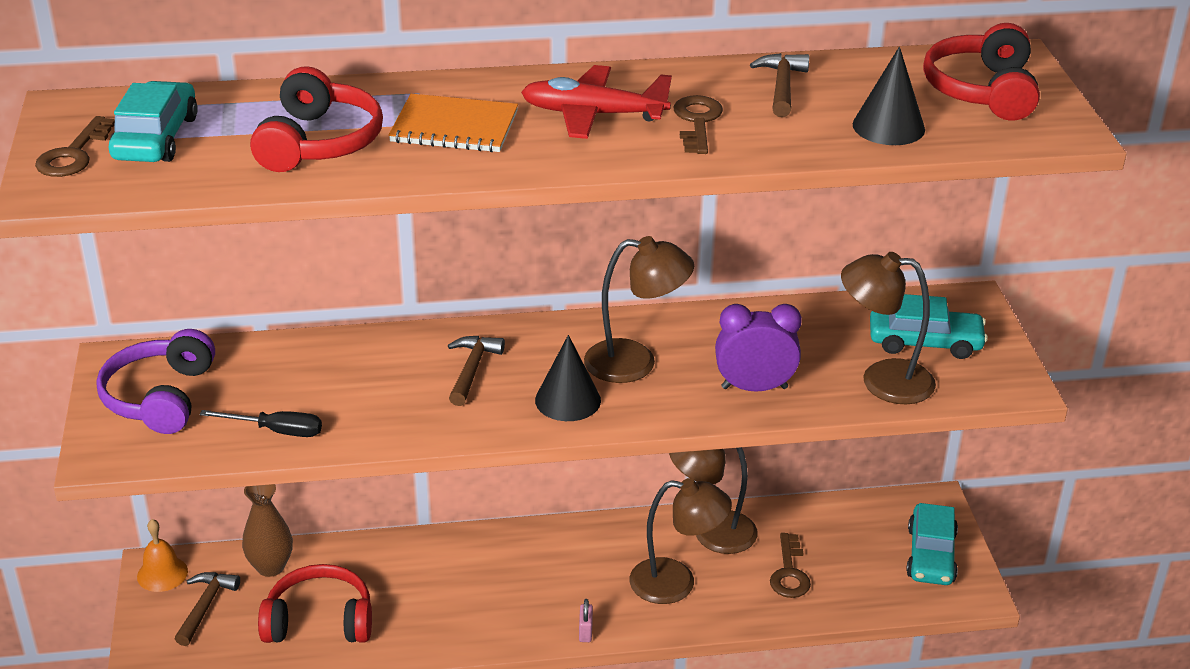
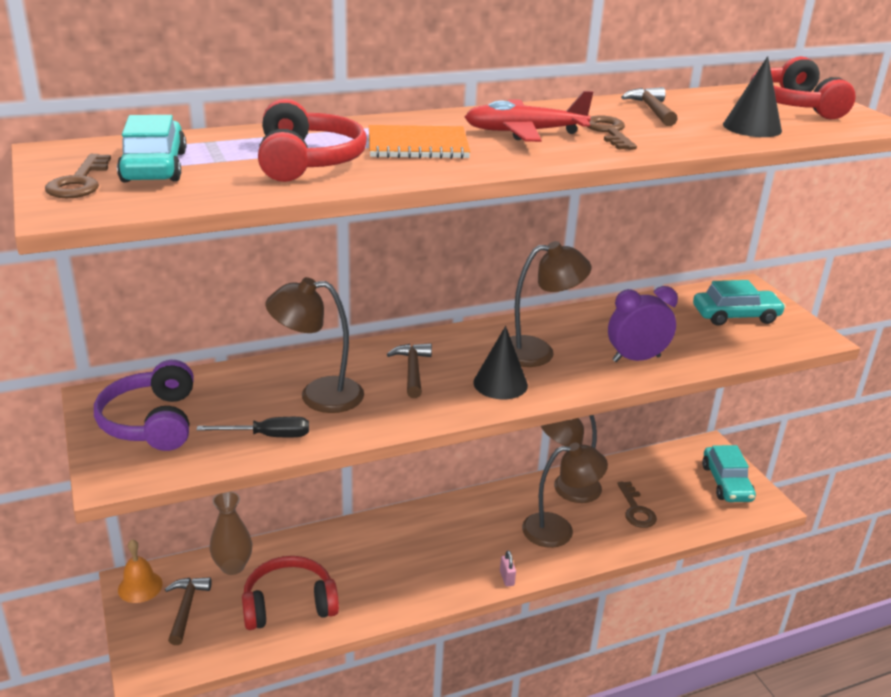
camera: 15 degrees left, 5 degrees down
brown lamp [841,252,936,404] -> brown lamp moved to [266,277,364,413]

